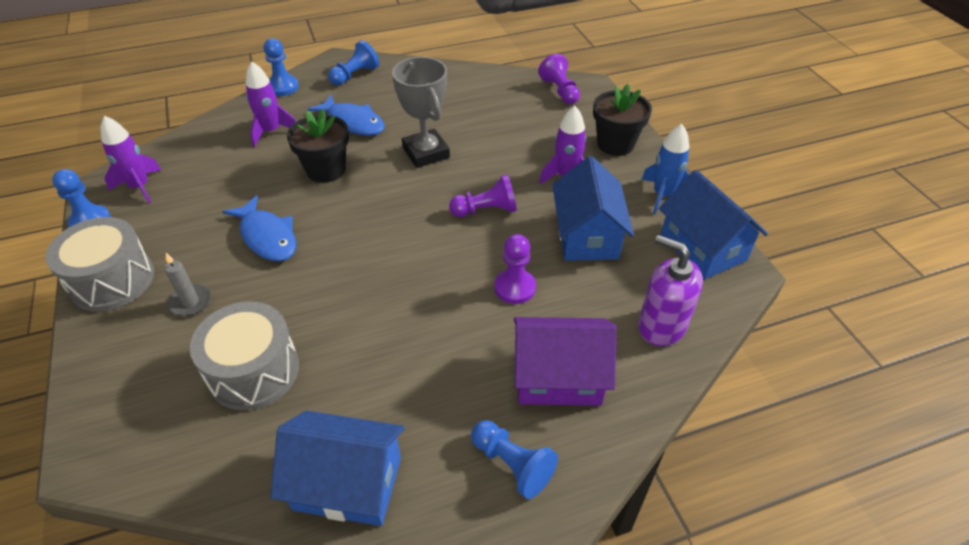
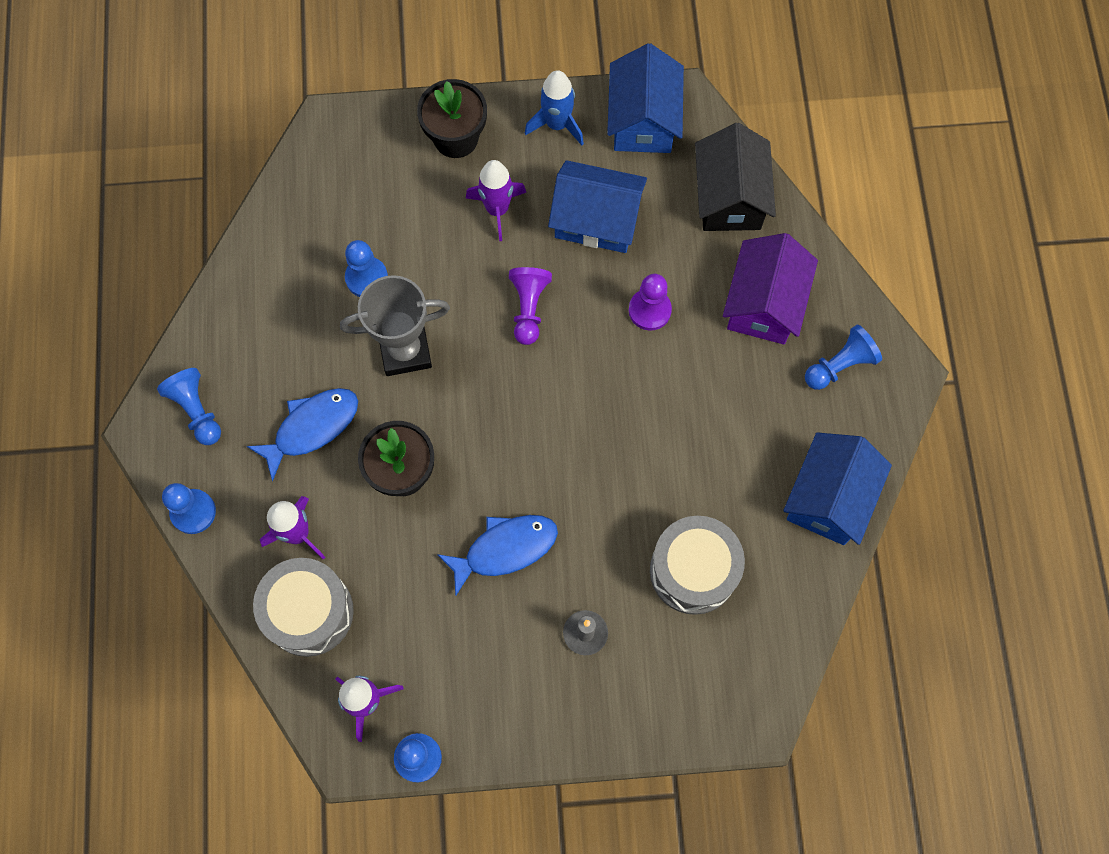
camera: 75 degrees left, 25 degrees up
grey drum [45,217,154,312] -> grey drum moved to [253,558,354,657]
purple pawn [538,54,580,104] -> none
purple soap dispenser [638,235,703,346] -> black house [695,123,776,231]
blue house [659,170,768,279] -> blue house turned 75 degrees counterclockwise [607,43,684,153]
none -> blue pawn [345,240,388,297]

